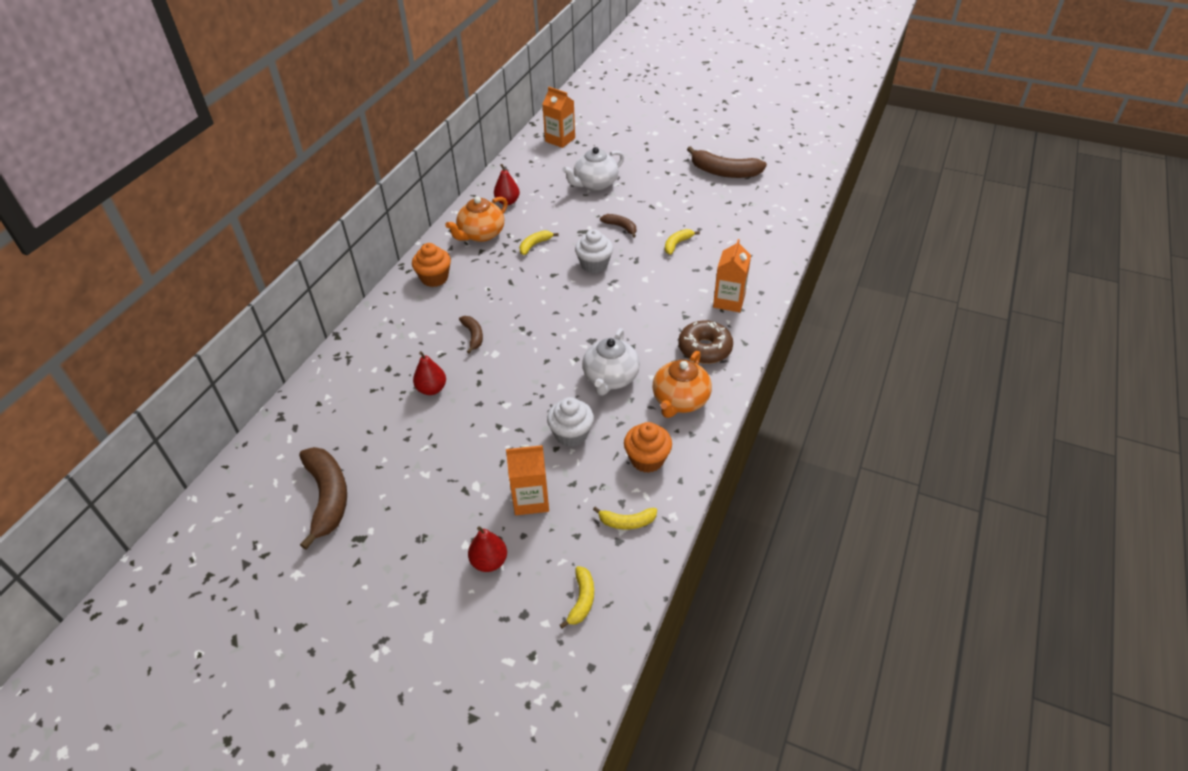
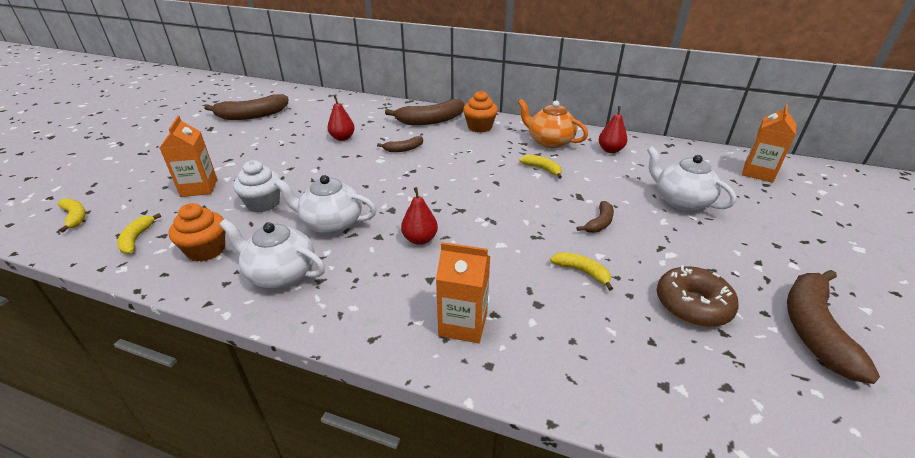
camera: 85 degrees right, 10 degrees down
red pear [468,526,507,572] -> red pear moved to [401,187,438,245]
yellow banana [560,566,594,629] -> yellow banana turned 135 degrees counterclockwise [57,198,86,232]
white cupcake [575,229,613,273] -> none
orange teapot [652,351,712,418] -> white teapot [219,219,325,288]
brown donut [678,320,733,364] -> brown donut moved to [657,265,739,327]
none -> brown banana [385,99,465,125]

